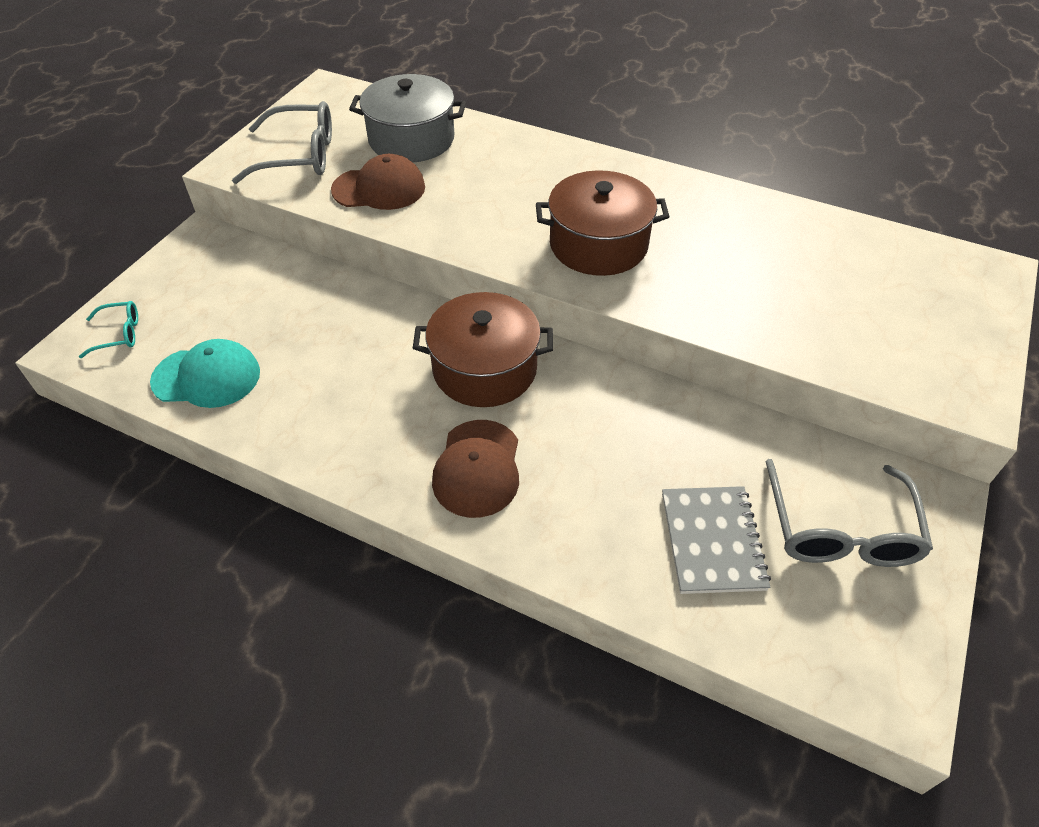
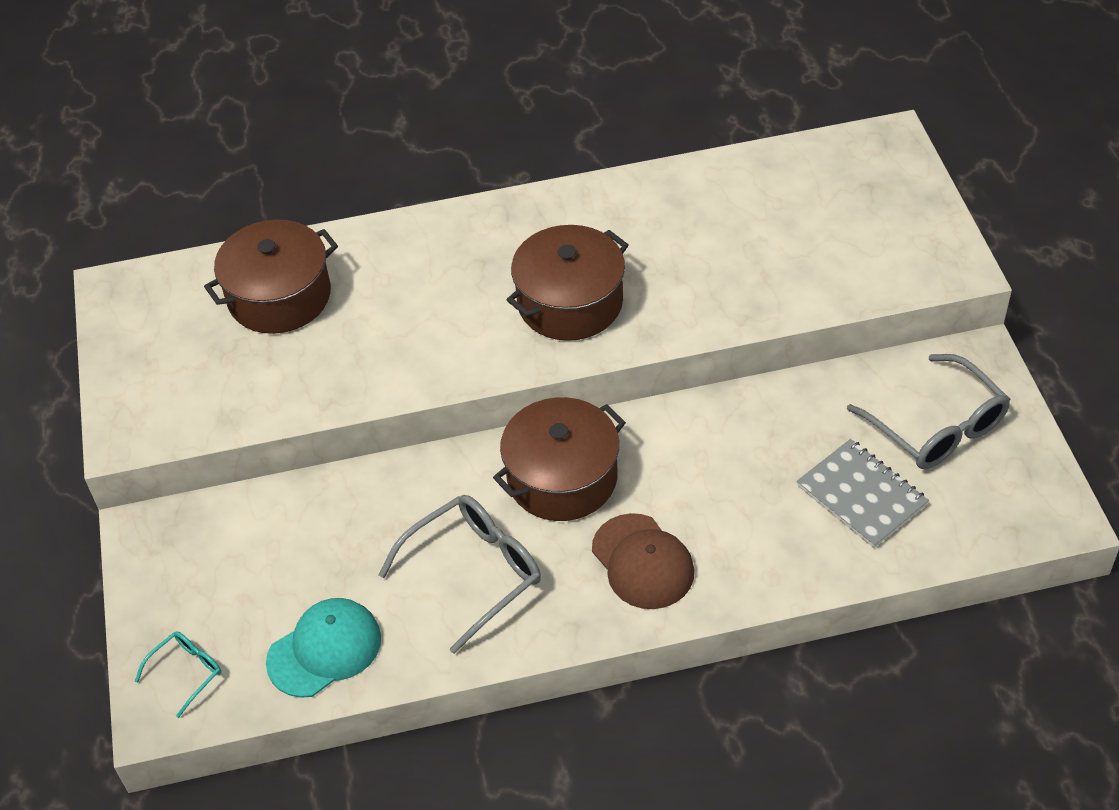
camera: 35 degrees left, 0 degrees up
grey glasses [232,101,332,184] -> grey glasses moved to [379,495,541,654]
brown cap [331,154,425,210] -> none
grey pot [349,74,466,162] -> brown pot [204,220,338,334]

